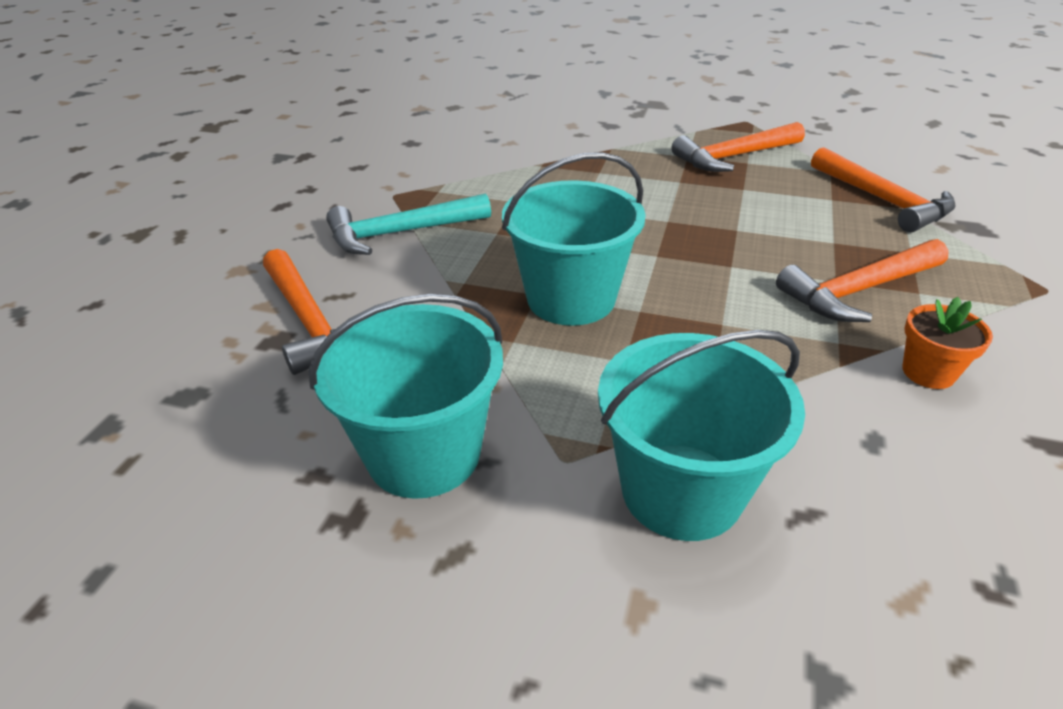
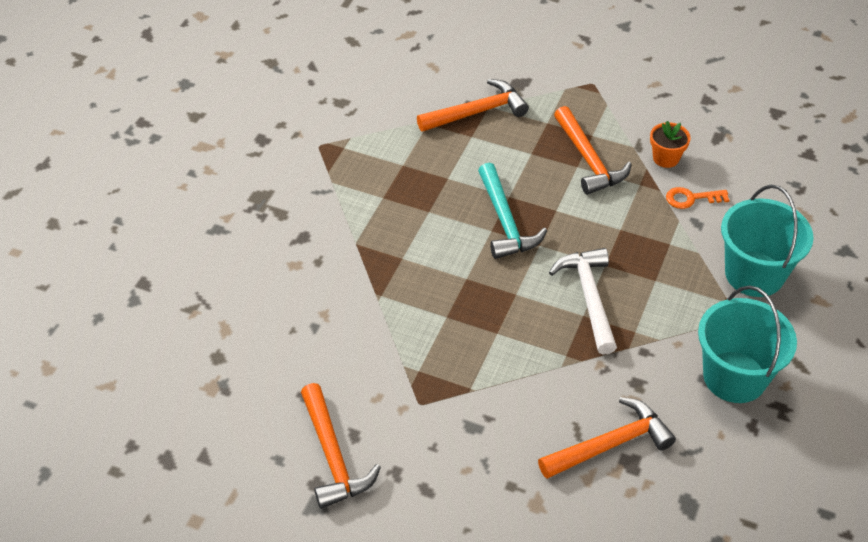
camera: 85 degrees left, 10 degrees up
turquoise hammer [326,193,491,255] -> turquoise hammer moved to [478,163,547,259]
turquoise bucket [502,152,646,326] -> white hammer [549,248,617,355]
orange hammer [672,122,805,172] -> orange hammer moved to [301,383,381,509]
none -> orange key [666,187,729,209]

